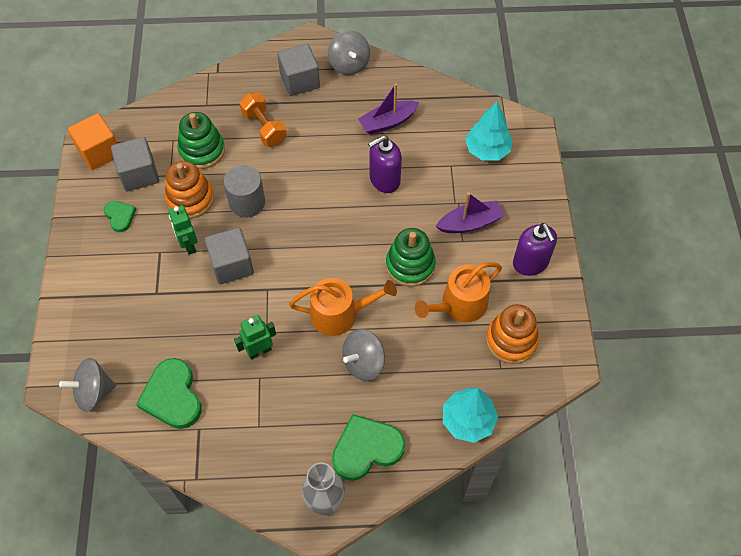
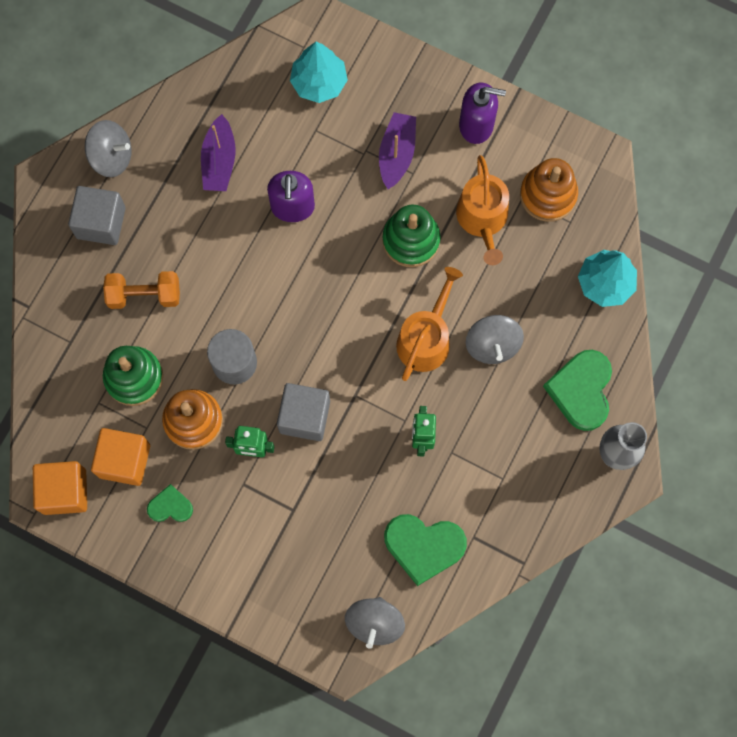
camera: 60 degrees left, 15 degrees up
grey cube [111,137,159,191] -> orange cube [91,428,150,486]

